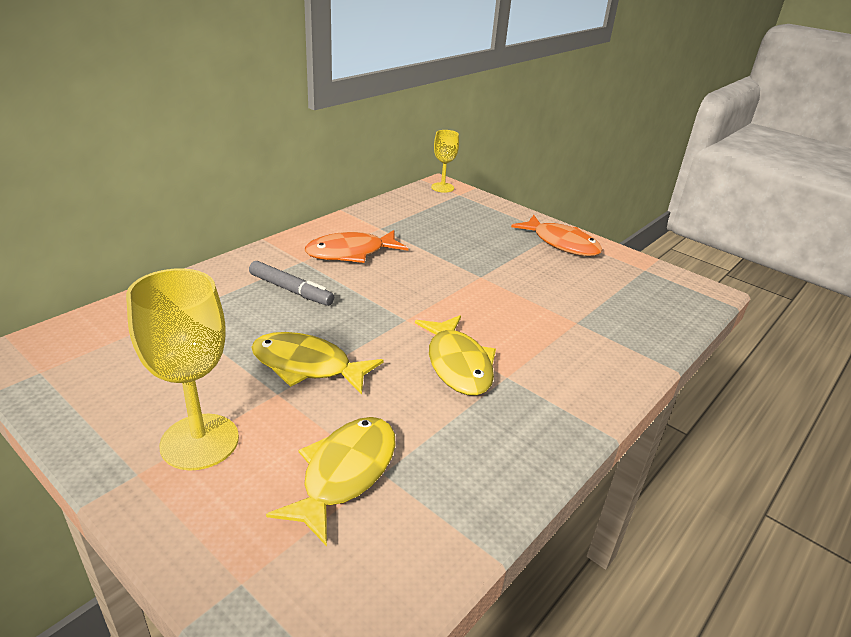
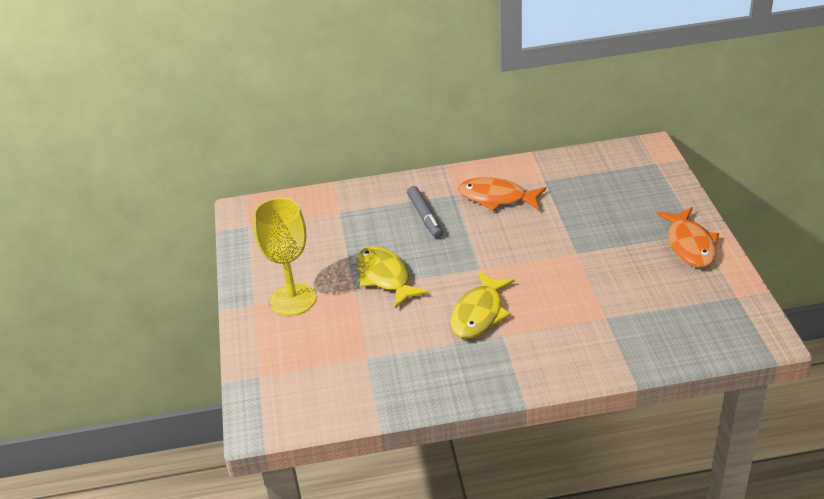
camera: 45 degrees right, 5 degrees up
yellow fish [266,417,396,546] -> none
yellow goblet [431,130,459,193] -> none

